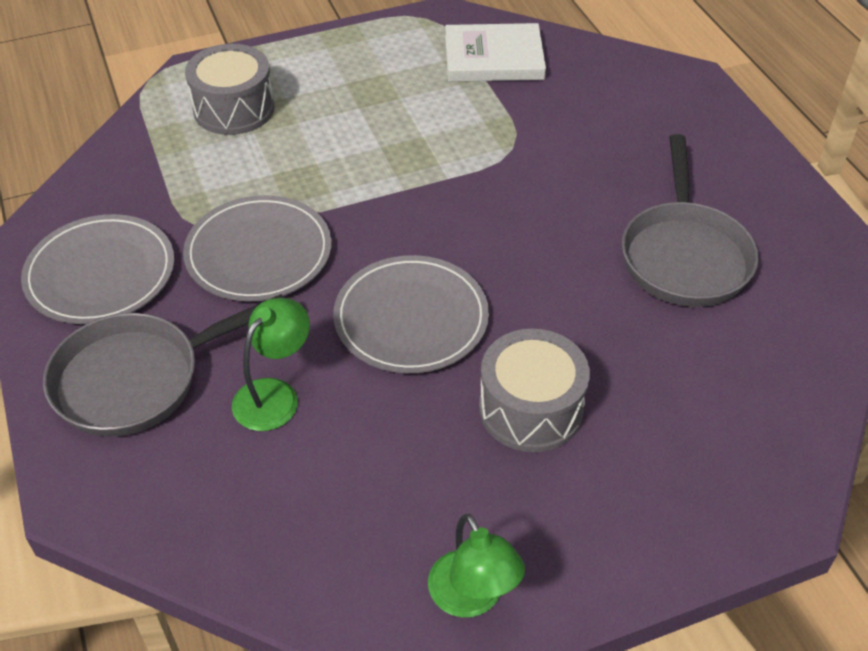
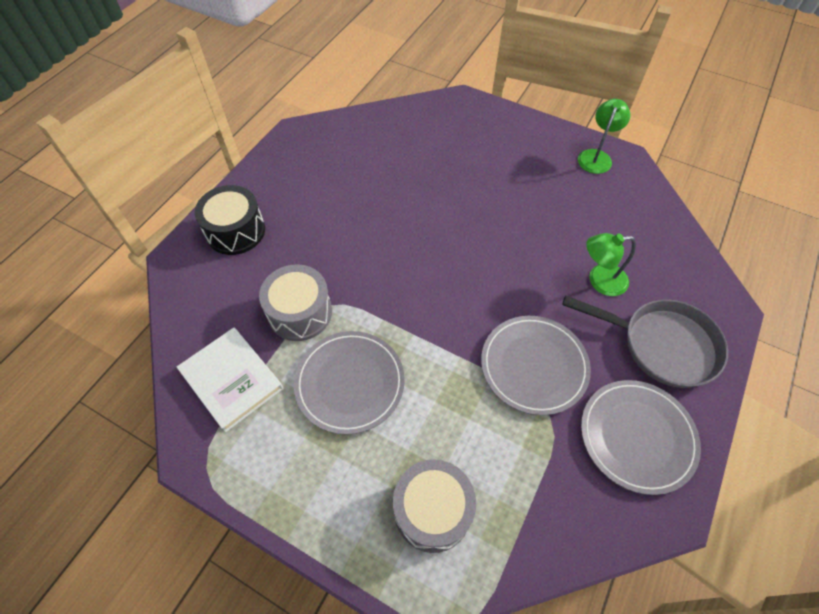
camera: 130 degrees left, 10 degrees up
grey plate [333,255,489,373] -> grey plate moved to [294,331,405,435]
grey drum [479,329,590,452] -> grey drum moved to [259,265,332,341]
grey pan [622,134,759,307] -> none
none -> black drum [195,185,265,255]

